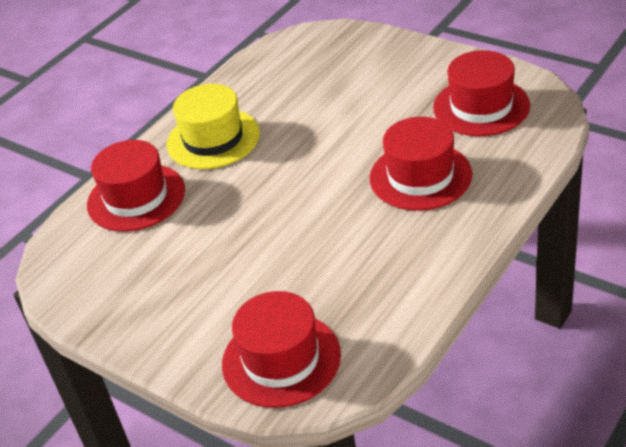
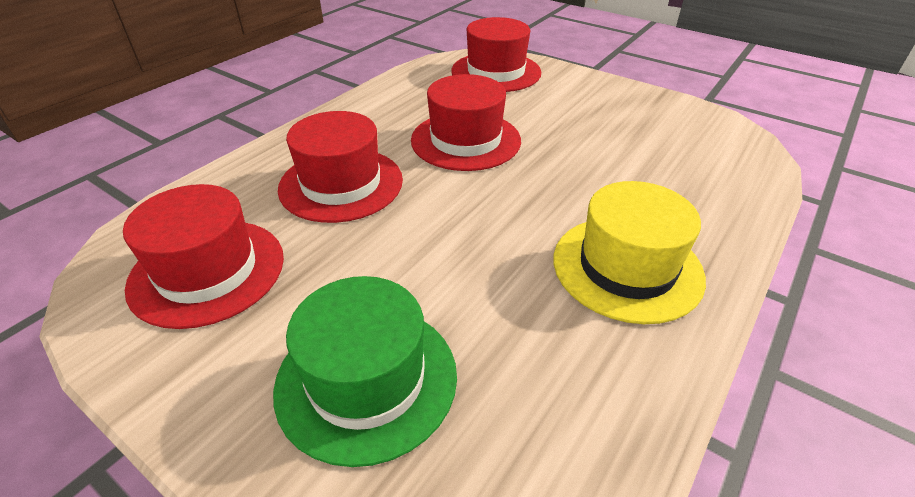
camera: 175 degrees right, 0 degrees up
red hat [87,140,185,232] -> red hat moved to [411,74,521,171]
none -> green hat [273,276,457,467]

